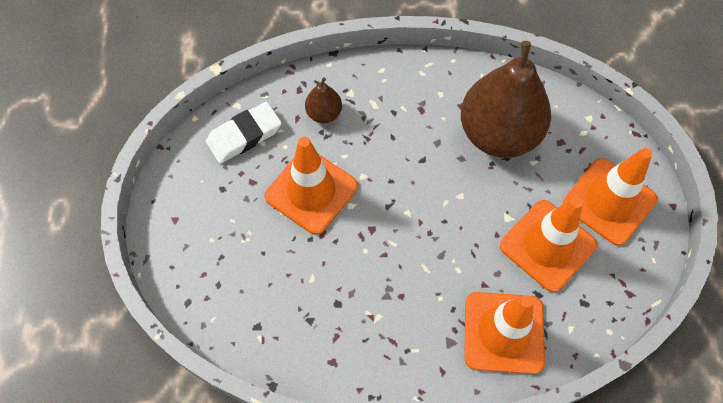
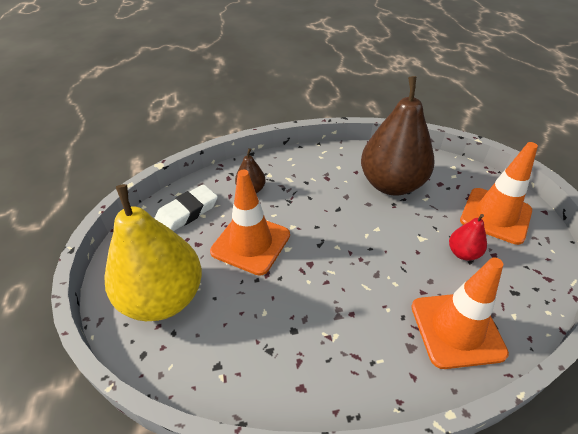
camera: 10 degrees left, 20 degrees down
orange traffic cone [500,197,597,292] -> red pear [449,214,487,261]
none -> yellow pear [105,184,202,321]

